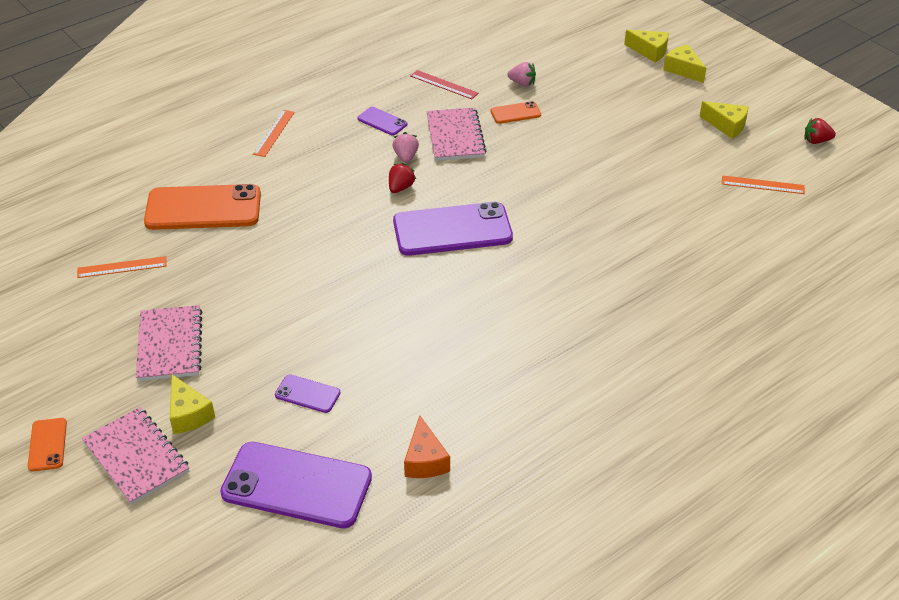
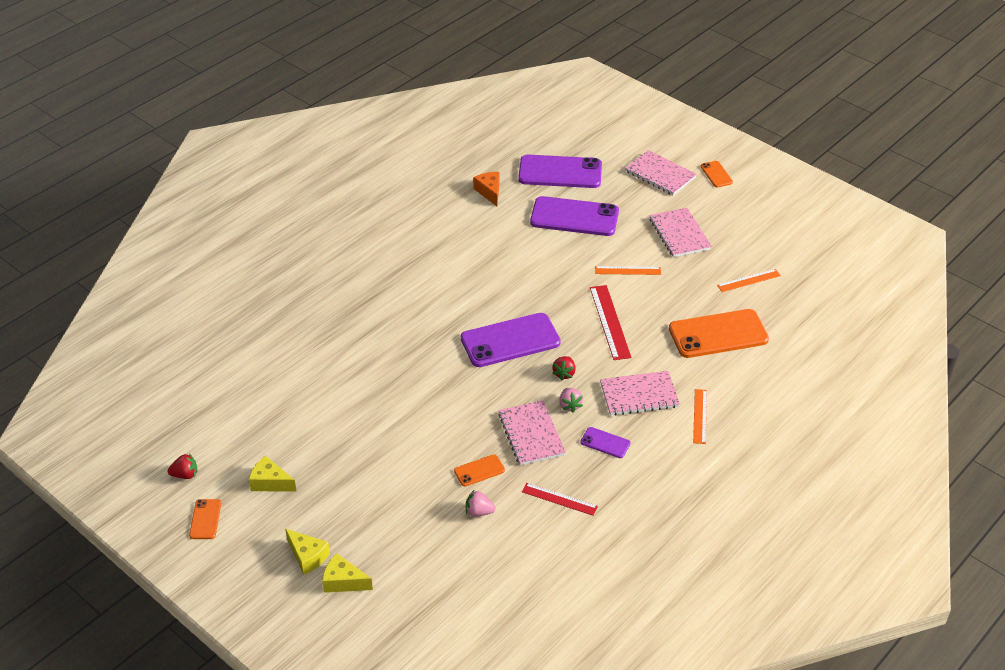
camera: 170 degrees right, 0 degrees up
yellow cheese [170,375,215,434] -> none
purple phone [275,374,340,413] -> purple phone [530,196,619,236], size x2.15
orange ruler [722,175,805,194] -> orange ruler moved to [595,266,661,275]
none -> orange phone [189,499,221,539]
none -> red ruler [590,285,631,360]
none -> pink notebook [600,371,680,416]

